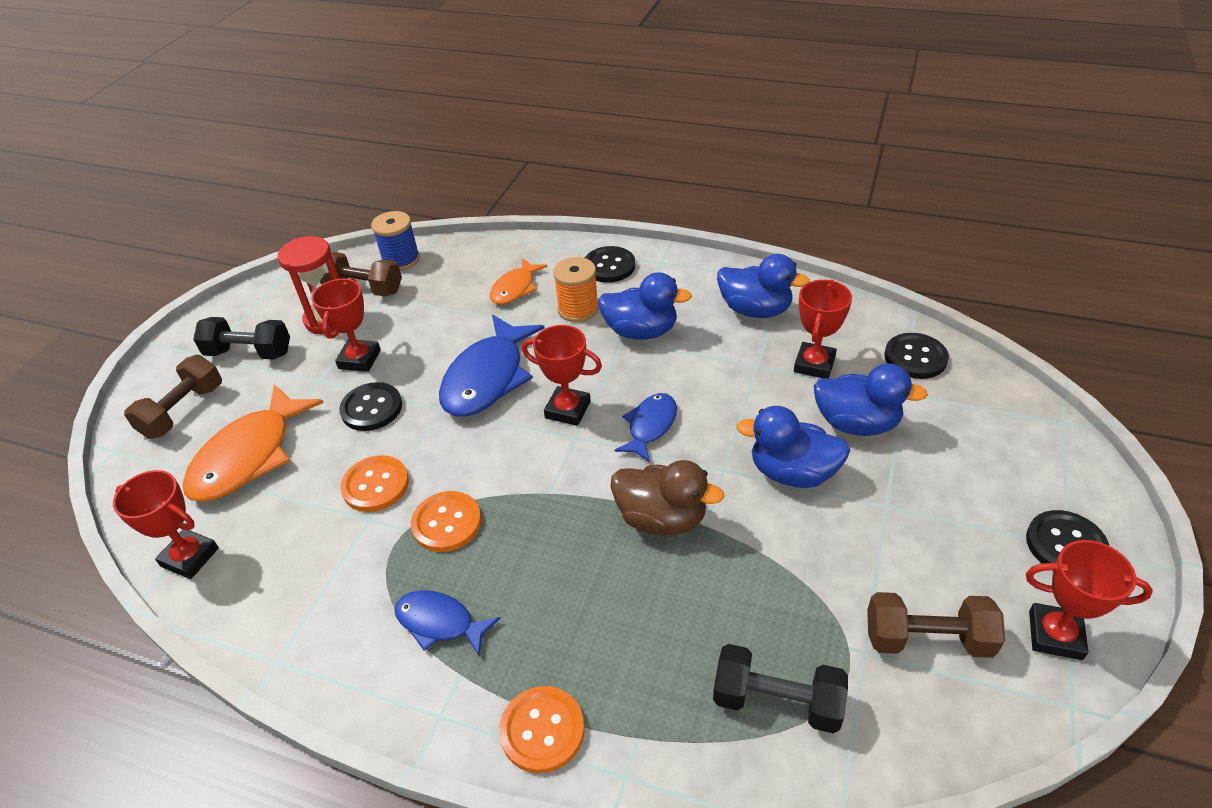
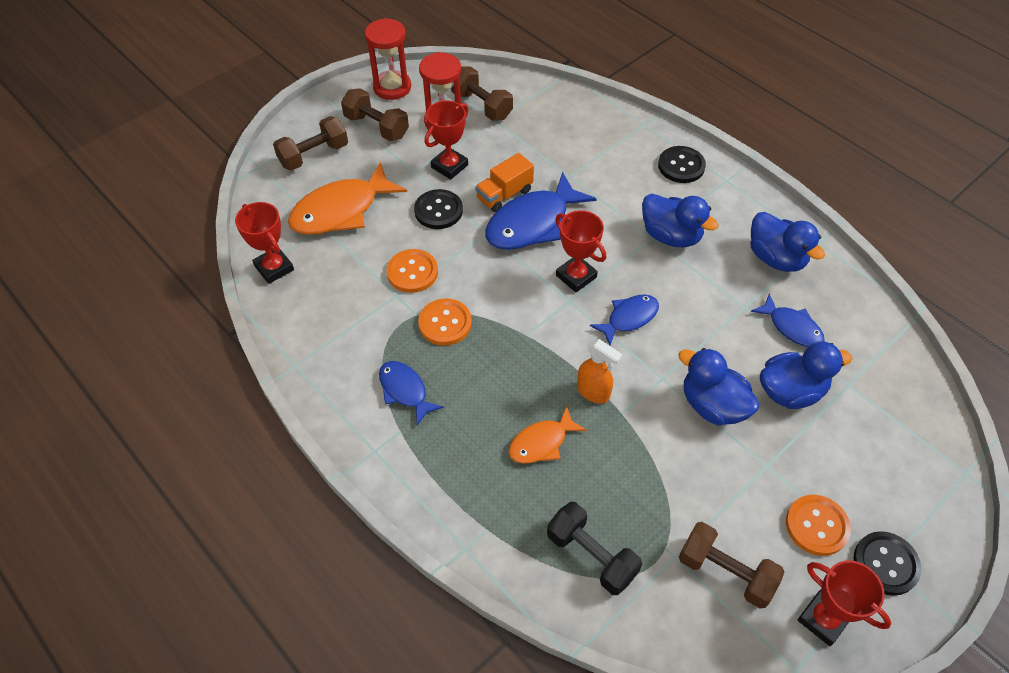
camera: 25 degrees right, 10 degrees up
black dumbbell [193,317,290,360] -> brown dumbbell [341,88,409,141]
blue spool [371,211,420,271] -> none
orange fish [490,258,548,305] -> orange fish moved to [508,406,587,464]
orange button [499,686,585,774] -> orange button moved to [786,495,851,556]
orange spool [553,257,599,322] -> none
brown duck [611,460,724,535] -> orange spray bottle [577,339,623,404]
red trophy [794,280,852,378] -> blue fish [751,293,825,347]
blue duck [814,364,928,436] -> blue duck turned 60 degrees counterclockwise [760,341,852,409]
black button [884,333,949,379] -> none
none -> red hourglass [365,18,411,100]
none -> orange truck [475,153,534,212]

